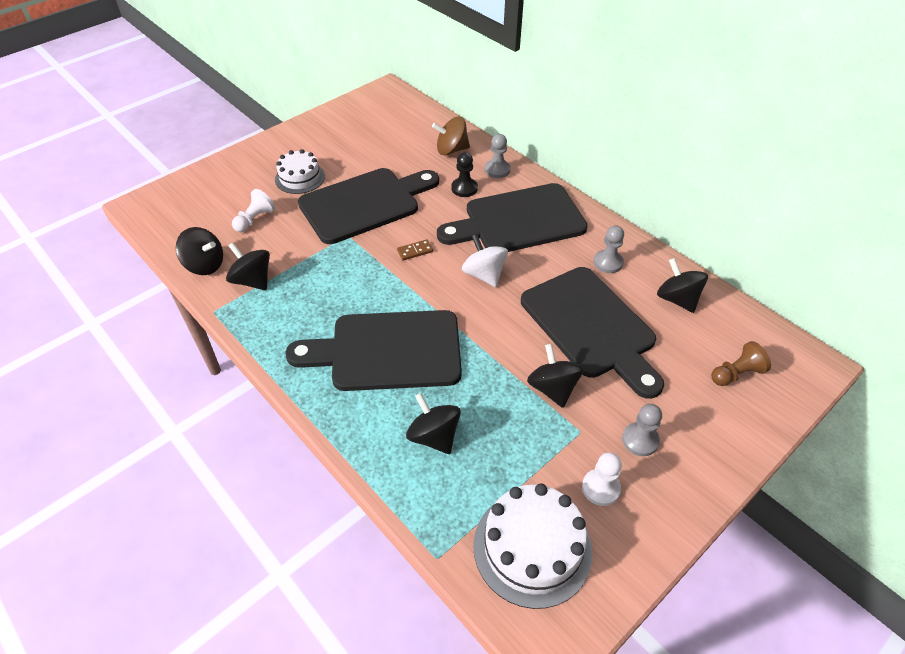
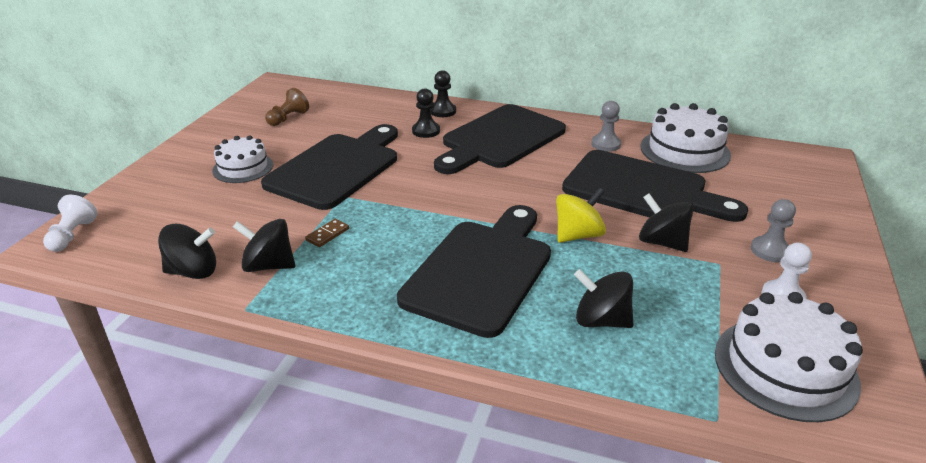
camera: 30 degrees left, 15 degrees down
white pawn [232,189,276,232] -> white pawn moved to [43,195,97,252]
black cutting board [285,310,462,391] -> black cutting board turned 150 degrees clockwise [397,205,551,338]
brown domino [397,239,433,261] -> brown domino moved to [305,219,349,247]
brown spinning top [432,117,470,155] -> none
white spinning top [462,234,508,287] -> none
grey pawn [485,134,510,178] -> black pawn [430,70,456,117]
black spinning top [657,258,708,313] -> white cake [640,103,731,173]
brown pawn [711,341,771,386] -> brown pawn moved to [265,88,309,126]
none -> yellow spinning top [556,188,606,243]

